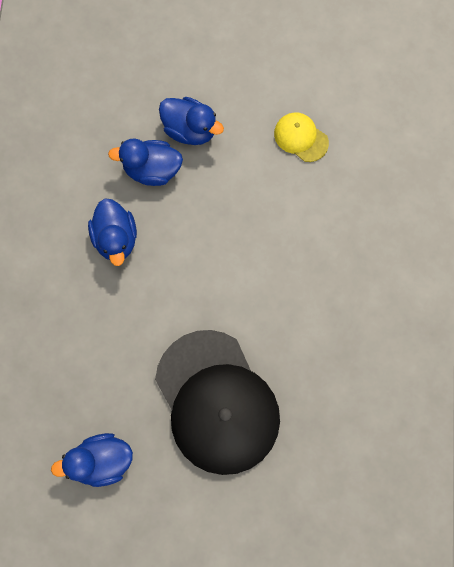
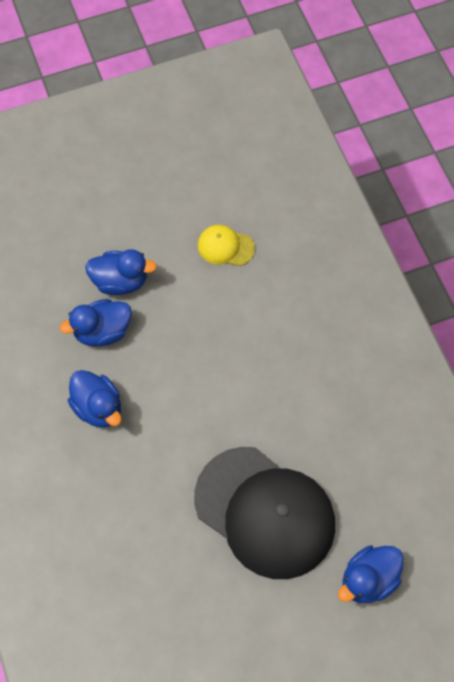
camera: 25 degrees left, 10 degrees down
blue duck [51,433,133,487] -> blue duck moved to [338,545,404,603]

